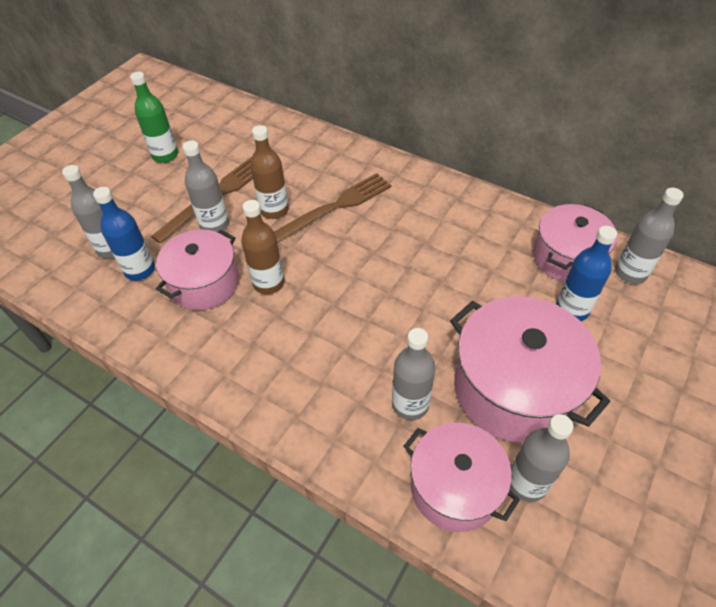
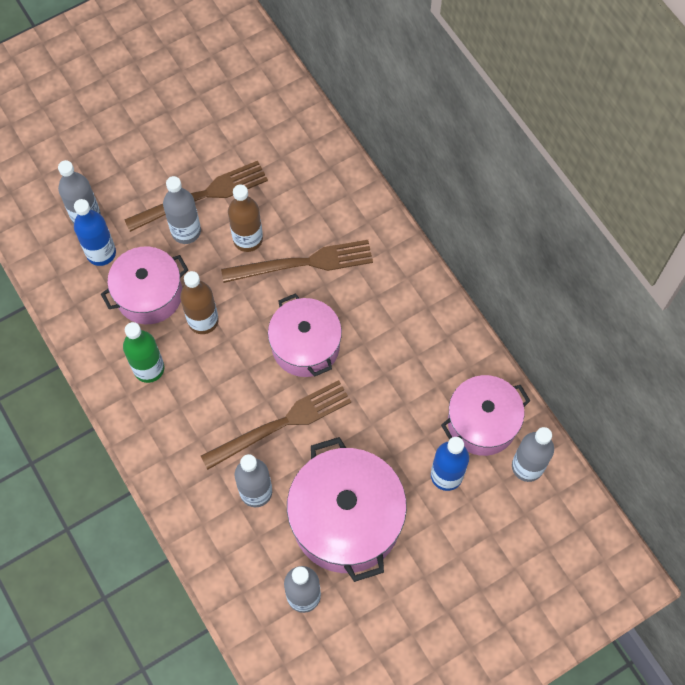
camera: 25 degrees right, 15 degrees up
green bottle [130,72,178,163] -> green bottle moved to [123,322,165,383]
pink pot [404,423,520,532] -> pink pot moved to [268,293,342,377]
none -> brown fork [201,380,351,470]

